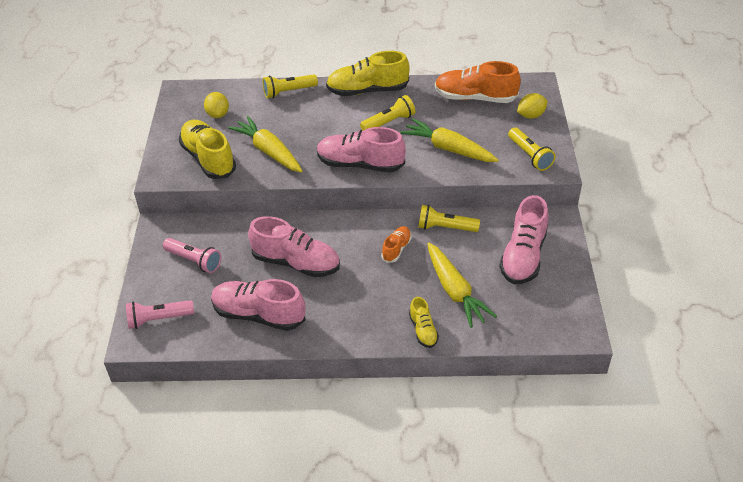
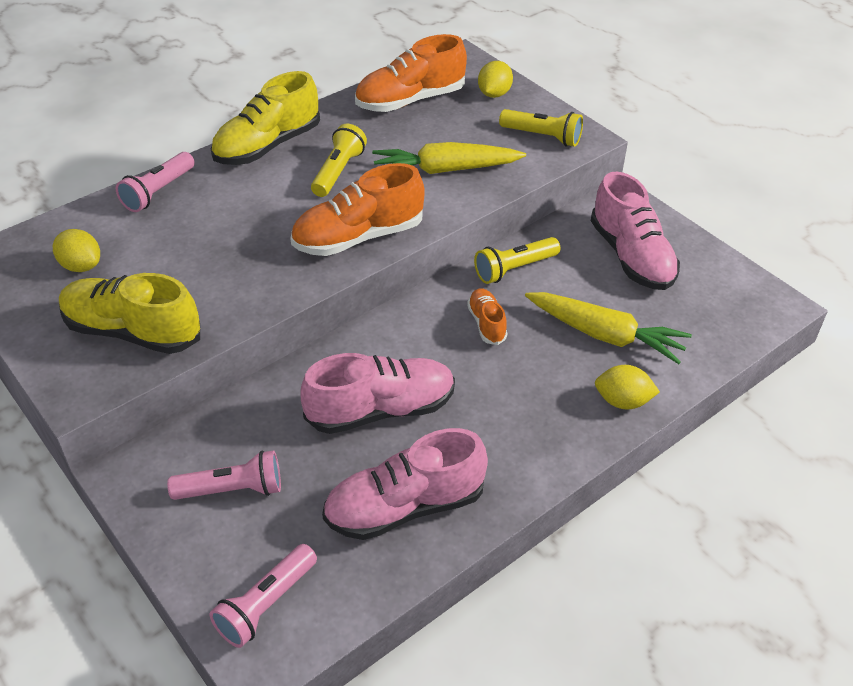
camera: 40 degrees left, 0 degrees up
yellow carrot [228,116,303,173] -> none
yellow flashlight [263,74,318,98] -> pink flashlight [116,152,195,212]
pink shoe [317,127,406,172] -> orange shoe [290,163,425,256]
yellow shoe [409,297,439,348] -> yellow lemon [595,365,660,409]

